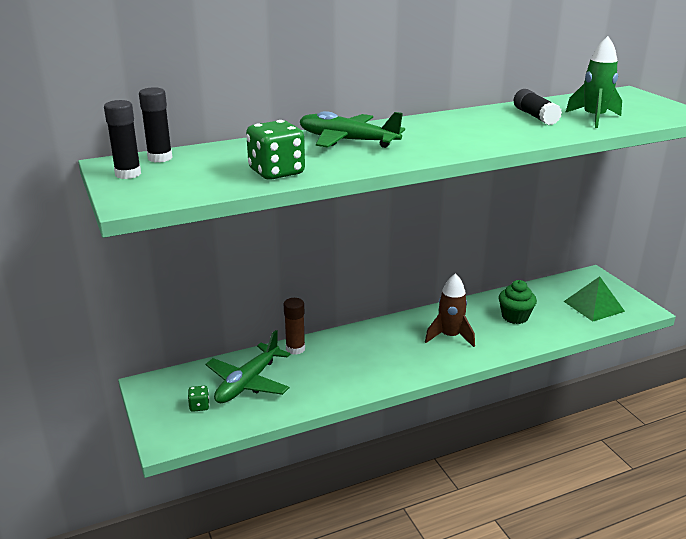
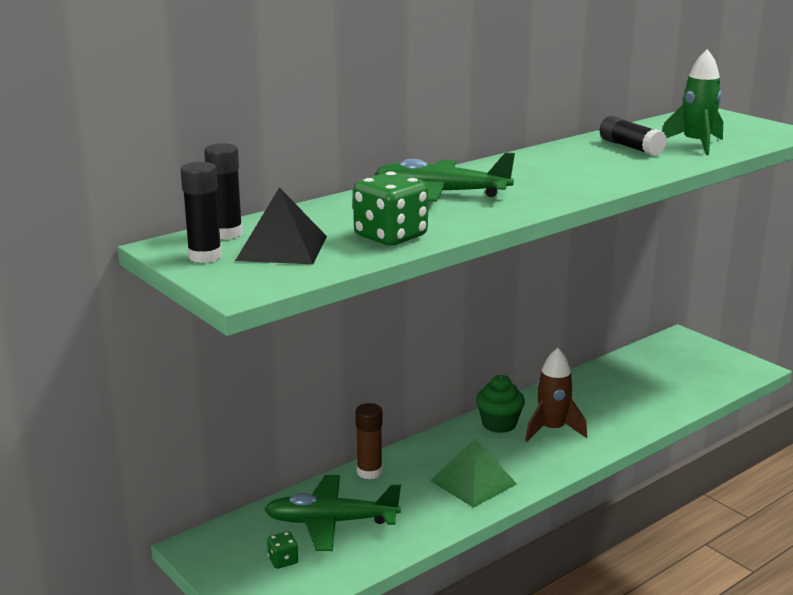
camera: 15 degrees left, 5 degrees down
green plane [206,330,291,403] -> green plane turned 75 degrees clockwise [264,475,401,551]
green cupcake [499,280,537,324] -> green cupcake moved to [476,375,525,433]
green pyramid [563,276,625,322] -> green pyramid moved to [430,439,517,508]
none -> black pyramid [235,187,327,264]

